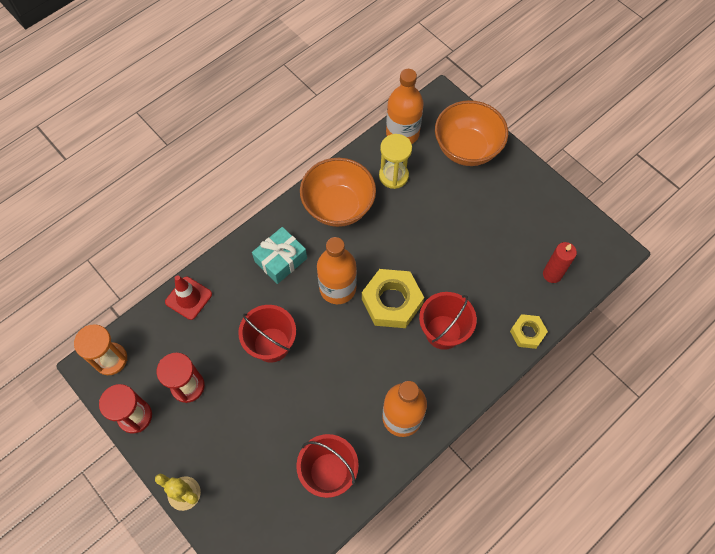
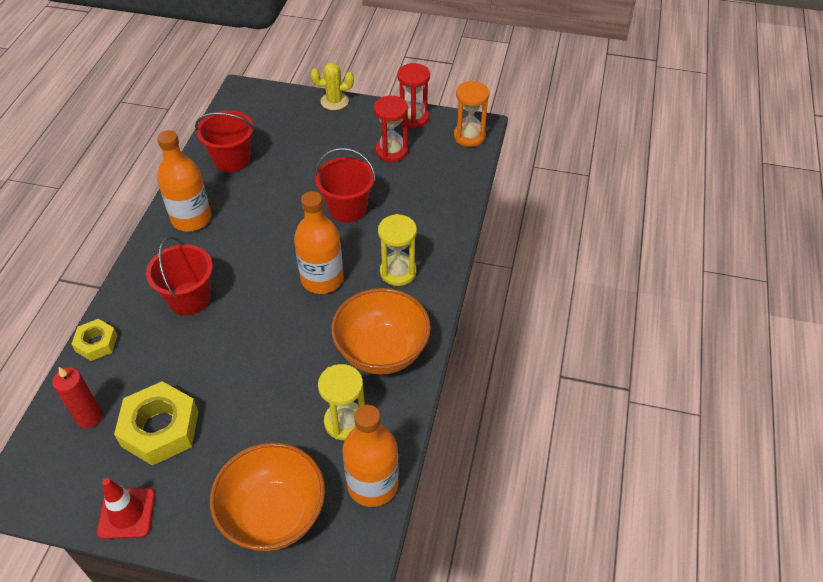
camera: 145 degrees right, 15 degrees down
red traffic cone [165,275,212,320] -> red traffic cone moved to [97,478,155,539]
turquoise gift [252,227,307,284] -> yellow hourglass [378,214,417,286]
yellow nut [362,269,424,328] -> yellow nut moved to [114,381,199,466]

